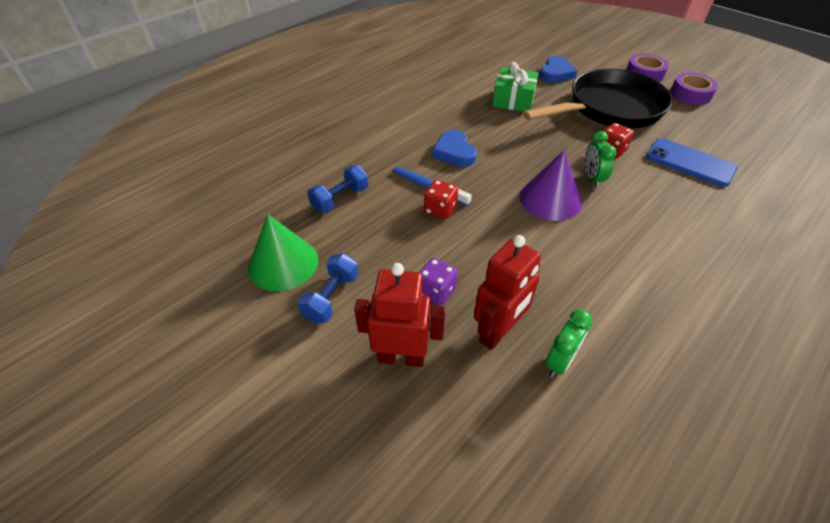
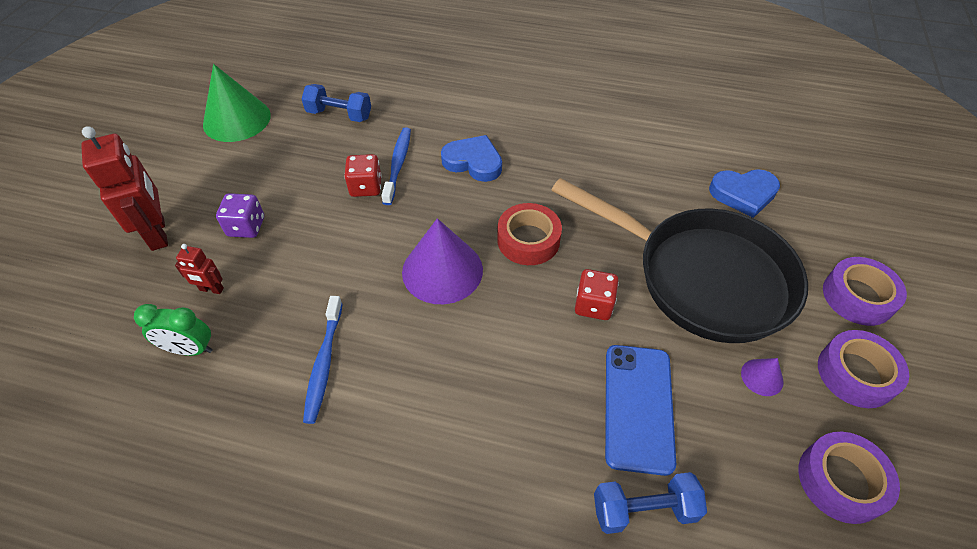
camera: 60 degrees right, 5 degrees up
blue dumbbell [297,253,358,323] -> blue dumbbell moved to [594,472,707,534]
blue heart [432,130,477,167] -> blue heart turned 75 degrees clockwise [441,135,502,182]
red robot [474,235,541,350] -> red robot [175,244,224,294], size x0.49
green gift [492,62,538,111] -> none
green clock [584,131,617,188] -> none
none -> blue toothbrush [303,296,343,424]
none -> red tape [497,203,562,265]
none -> purple cone [741,358,784,396]
none -> purple tape [798,432,900,524]

